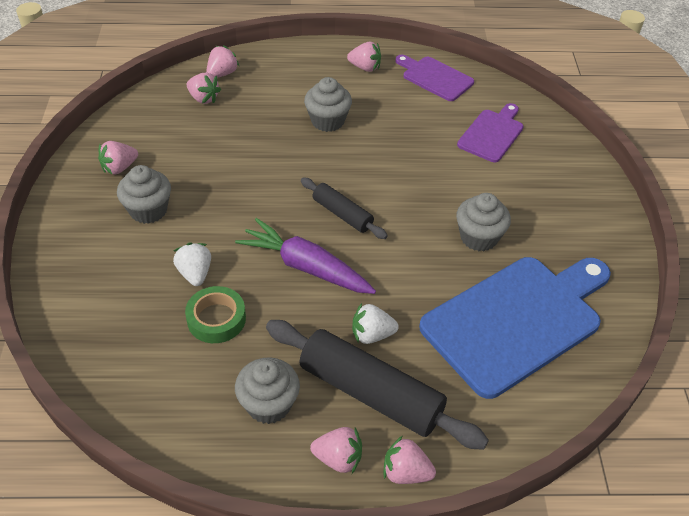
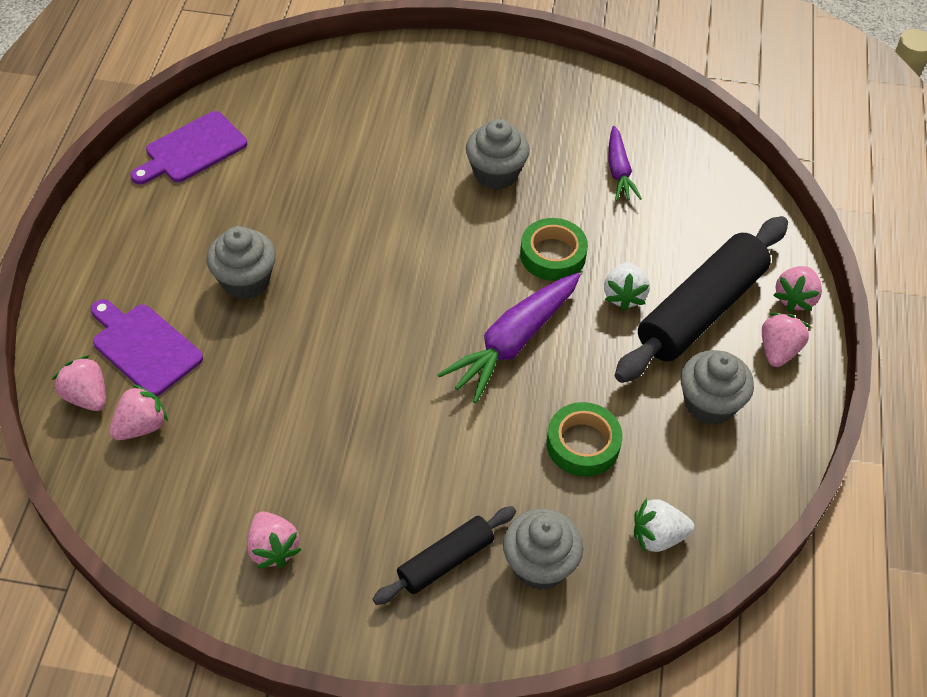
camera: 80 degrees left, 5 degrees up
grey cupcake [117,165,171,224] -> grey cupcake moved to [503,509,583,590]
white strawberry [173,242,211,286] -> white strawberry moved to [634,498,694,552]
black rolling pin [301,178,388,239] -> black rolling pin moved to [373,506,516,605]
pink strawberry [347,42,381,72] -> none
blue cutting board [419,257,611,399] -> purple carrot [608,126,642,201]
purple cutting board [457,103,524,162] -> purple cutting board moved to [91,299,203,396]
none -> green tape [520,218,588,281]

